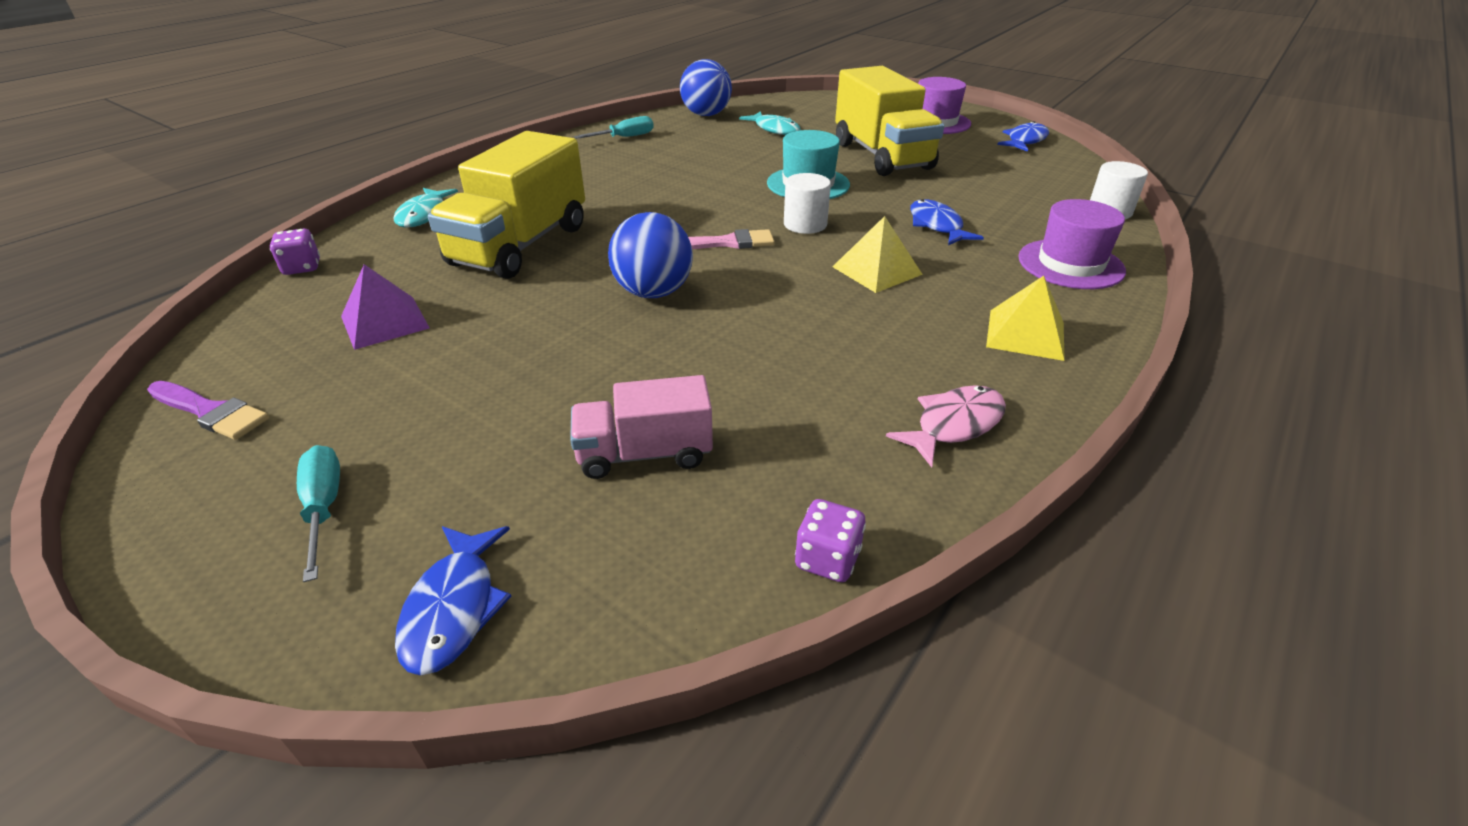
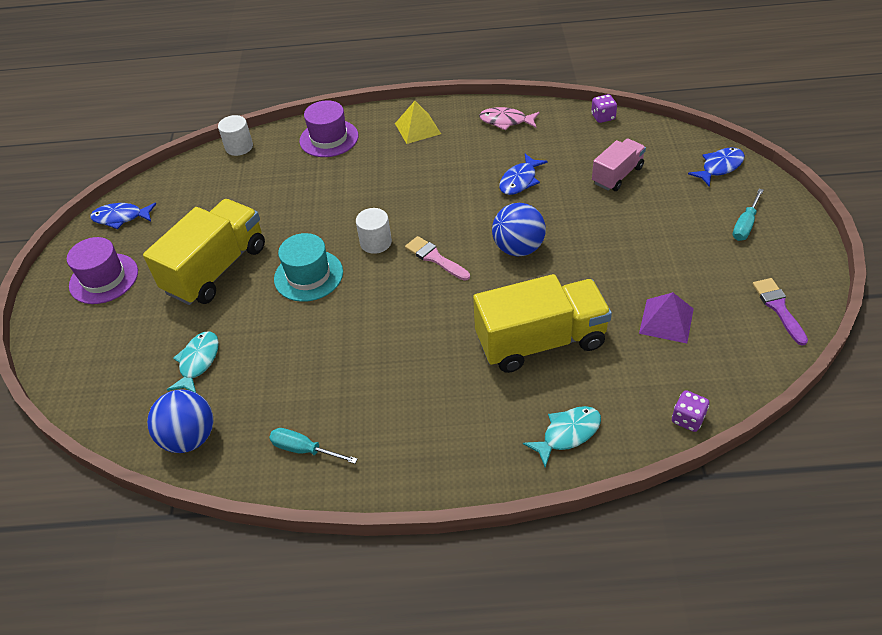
camera: 125 degrees left, 10 degrees up
pink truck [570,375,713,479] -> pink truck turned 90 degrees counterclockwise [592,139,646,191]
yellow pyramid [832,216,923,293] -> none
blue fish [910,199,984,245] -> blue fish moved to [499,154,548,195]

